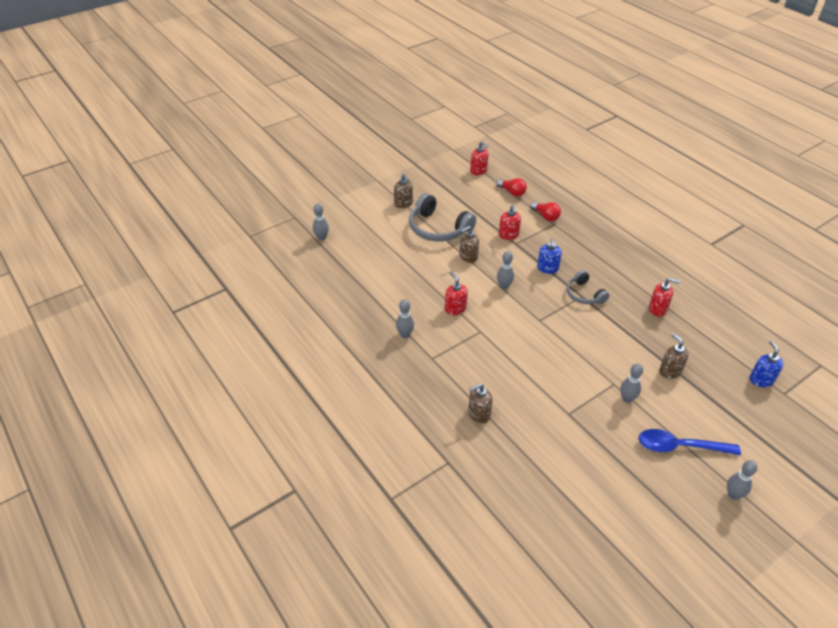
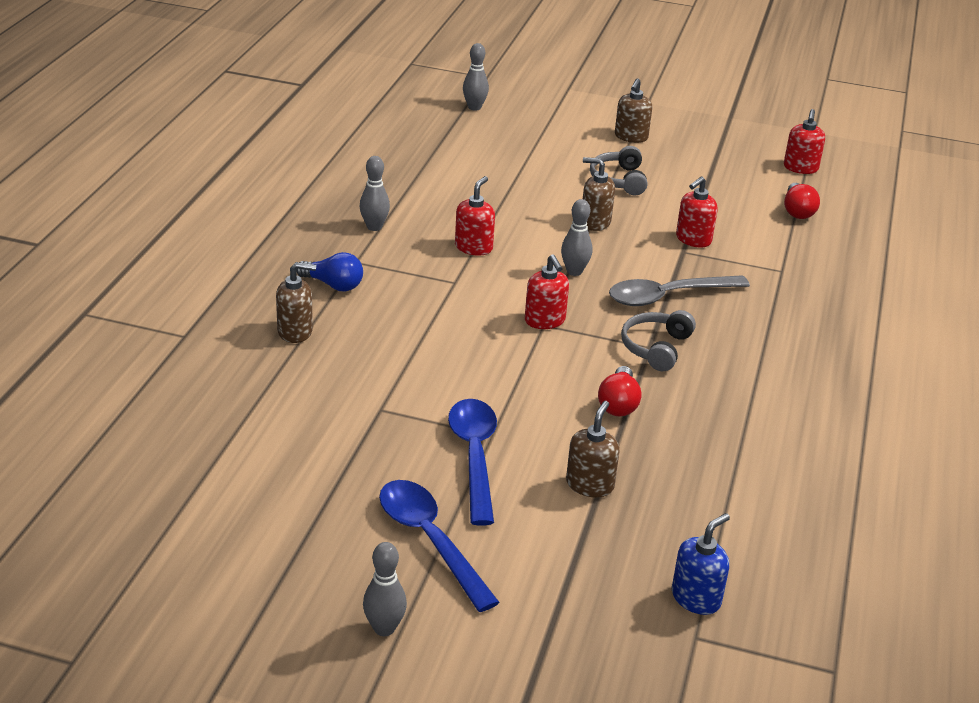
camera: 50 degrees right, 10 degrees down
grey headphones [409,193,476,242] -> grey headphones [590,146,648,196], size x0.59
brown soap dispenser [468,383,492,423] -> brown soap dispenser turned 150 degrees clockwise [276,262,316,343]
red light bulb [531,202,561,221] -> red light bulb moved to [598,366,642,416]
blue soap dispenser [537,238,562,274] -> grey spoon [609,275,750,306]
grey bowling pin [620,363,643,403] -> blue spoon [448,399,497,525]
red soap dispenser [649,278,681,316] -> red soap dispenser moved to [525,254,569,329]
none -> blue light bulb [296,252,363,291]

